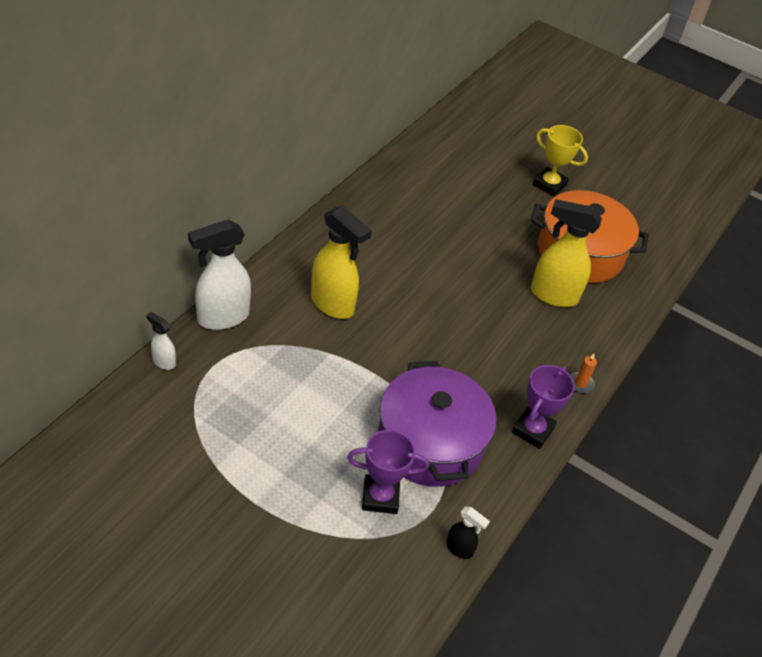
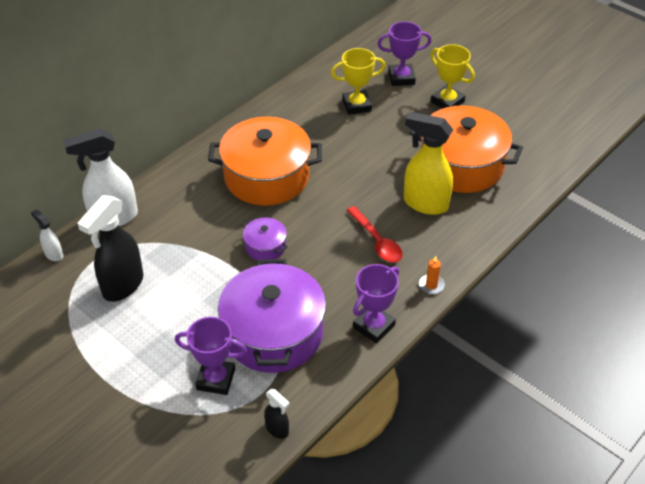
camera: 15 degrees right, 0 degrees up
yellow spray bottle [311,206,372,319] -> none
none -> black spray bottle [77,195,143,302]
none -> orange pot [208,117,322,206]
none -> purple pot [243,218,288,261]
none -> yellow trophy [331,48,386,115]
none -> red spoon [346,206,403,262]
none -> purple trophy [377,21,431,86]

